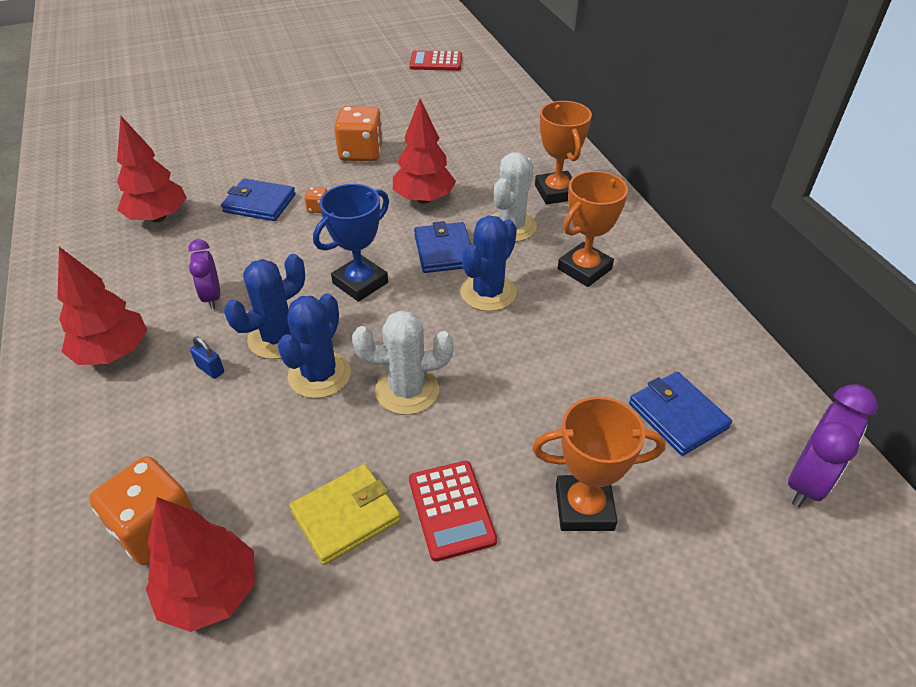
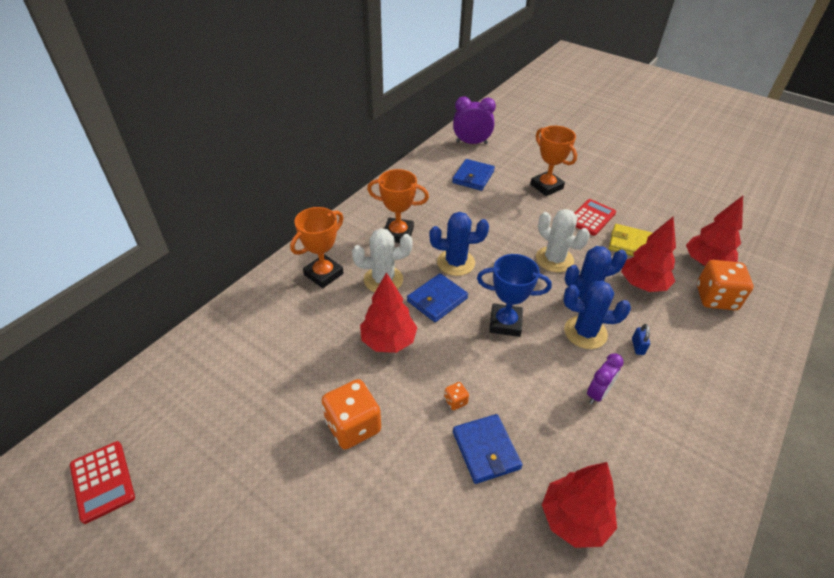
camera: 125 degrees left, 0 degrees up
red tree [58,247,147,365] -> red tree moved to [621,216,676,292]

